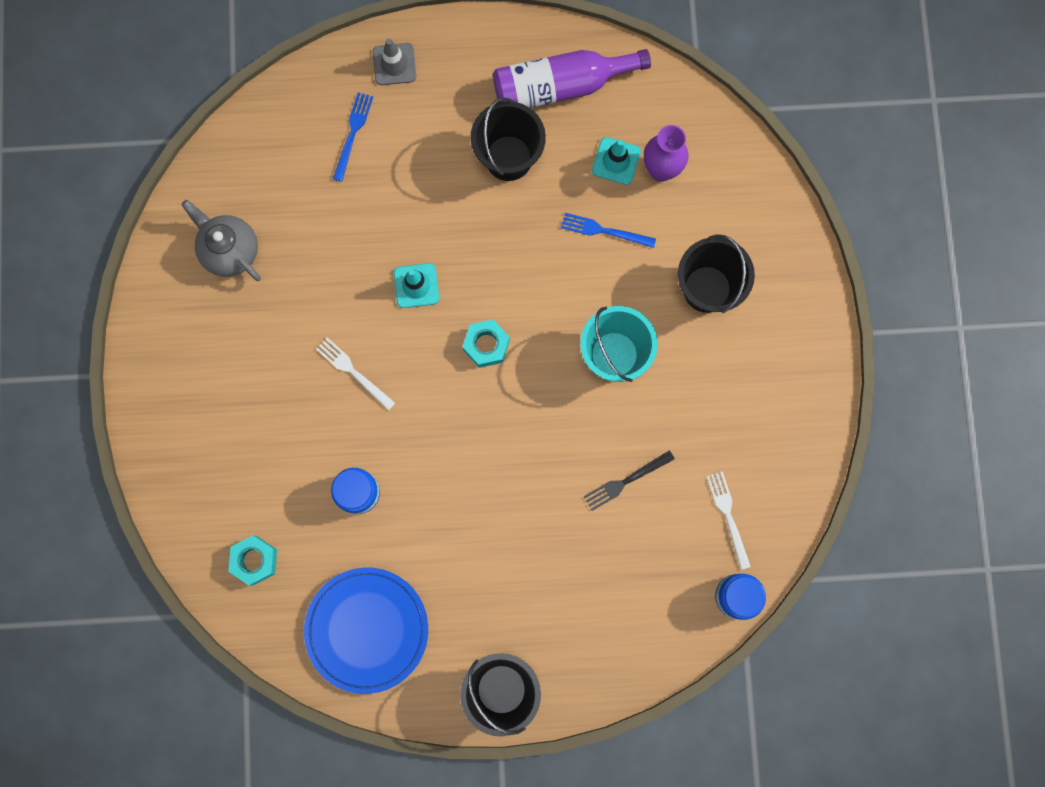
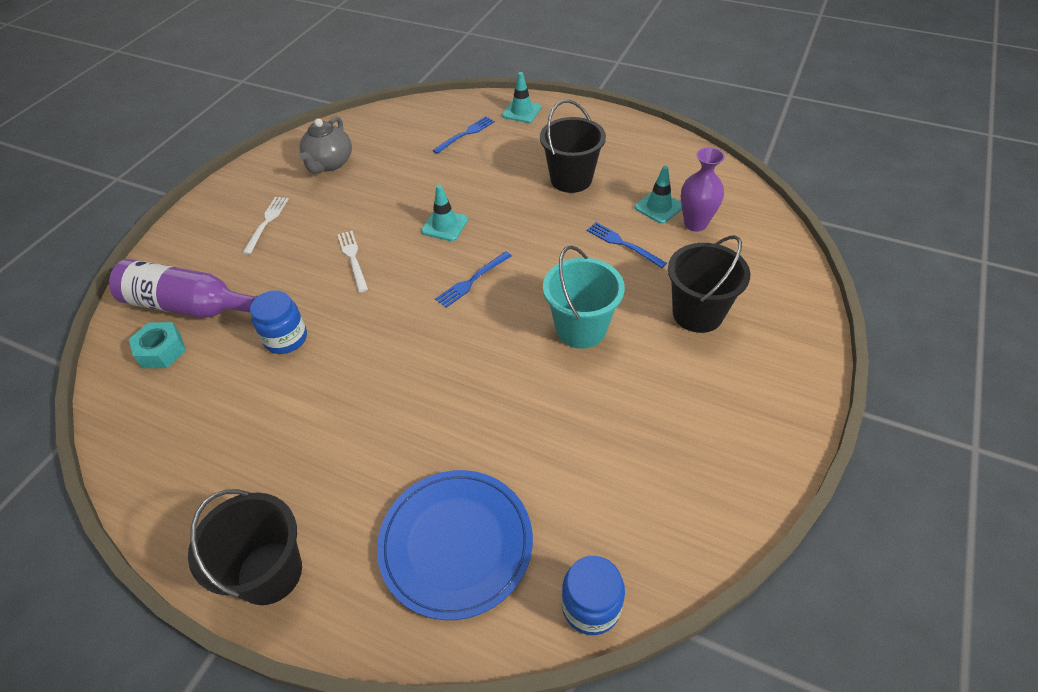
camera: 30 degrees right, 30 degrees down
grey teapot [181,200,261,281] -> grey teapot turned 150 degrees counterclockwise [299,116,352,173]
blue plate [304,568,428,694] -> blue plate moved to [377,470,533,620]
grey traffic cone [373,39,416,85] -> turquoise traffic cone [502,72,541,123]
turquoise nut [462,319,510,368] -> blue fork [435,252,512,308]
purple bottle [493,49,651,108] -> purple bottle moved to [109,259,257,318]
black fork [583,450,675,511] -> none
white fork [706,471,751,570] -> white fork moved to [242,197,289,255]

